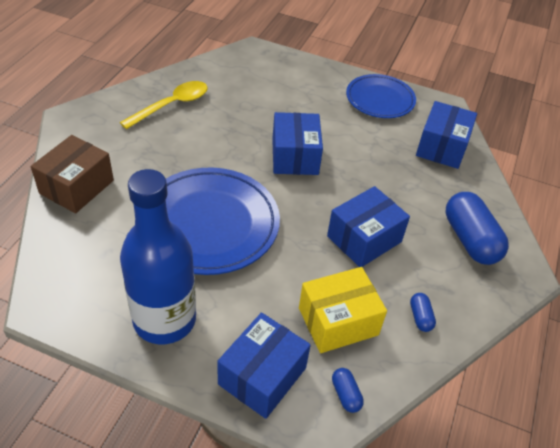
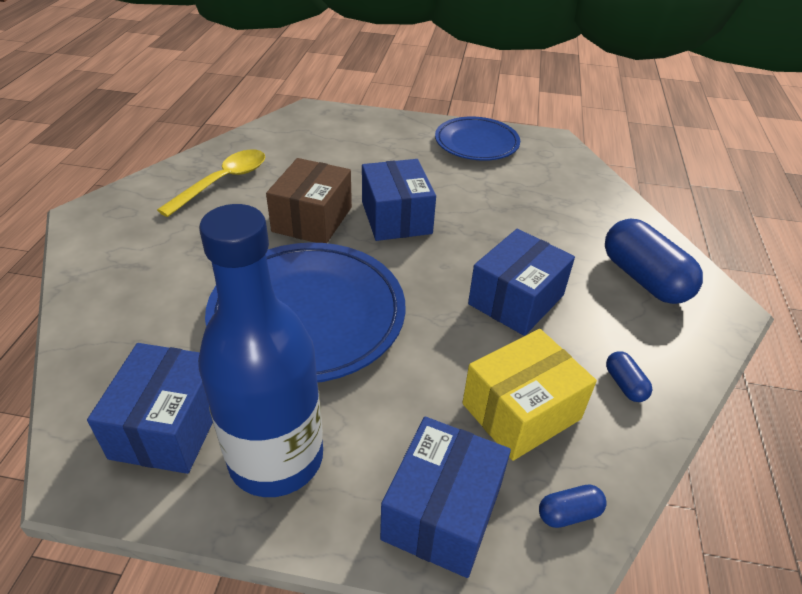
camera: 10 degrees left, 5 degrees down
brown box [31,135,114,213] -> brown box moved to [266,158,352,243]
blue capsule [332,368,364,413] -> blue capsule turned 75 degrees counterclockwise [539,484,607,528]
blue box [416,101,477,169] -> blue box moved to [87,343,213,474]

